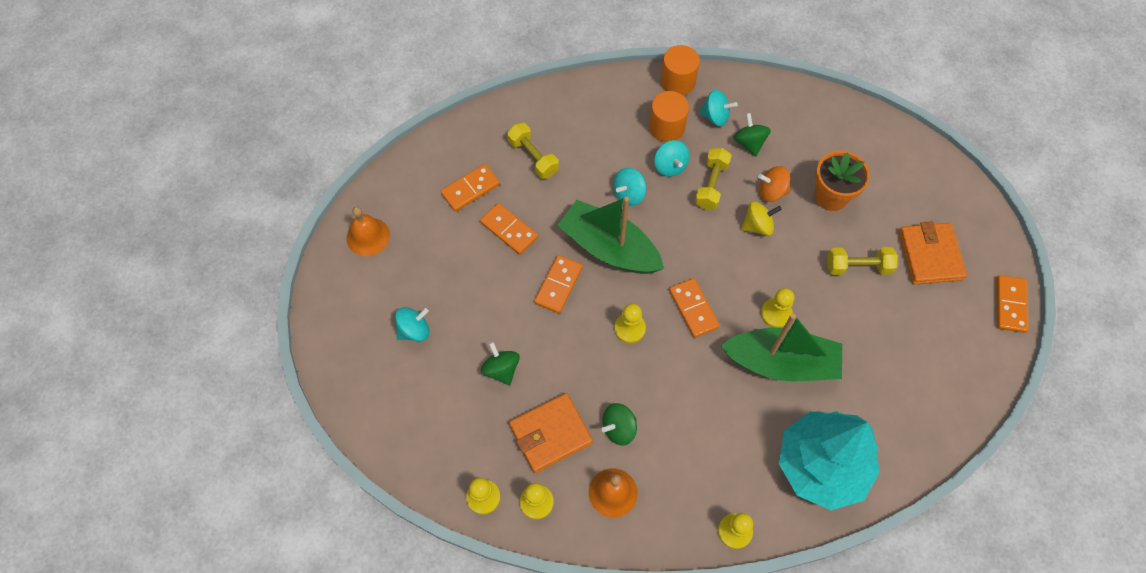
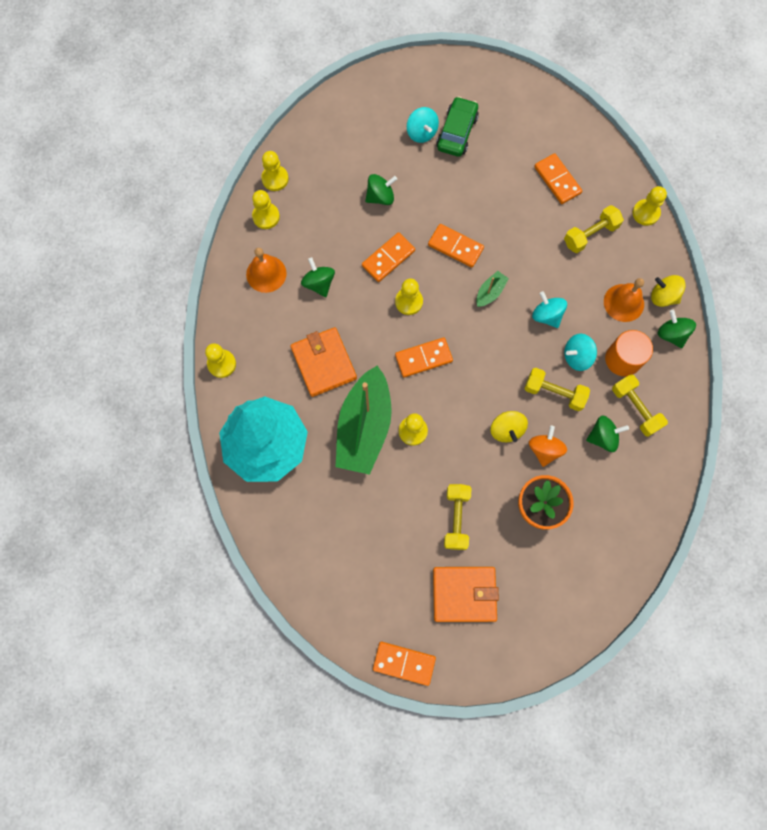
camera: 95 degrees right, 10 degrees up
orange bell [347,206,390,256] -> orange bell moved to [604,278,644,322]
orange domino [480,203,538,255] -> orange domino moved to [362,232,415,282]
orange wallet [509,393,593,473] -> orange wallet moved to [290,327,357,397]
green boat [557,197,664,274] -> green boat [476,271,509,307], size x0.42
orange cylinder [660,45,700,95] -> none
turquoise spinning top [699,90,738,126] -> yellow dumbbell [612,374,668,437]
none -> green car [436,96,479,157]
none -> yellow pawn [633,186,667,226]
none -> yellow spinning top [651,275,686,307]
none -> green spinning top [658,310,696,348]

